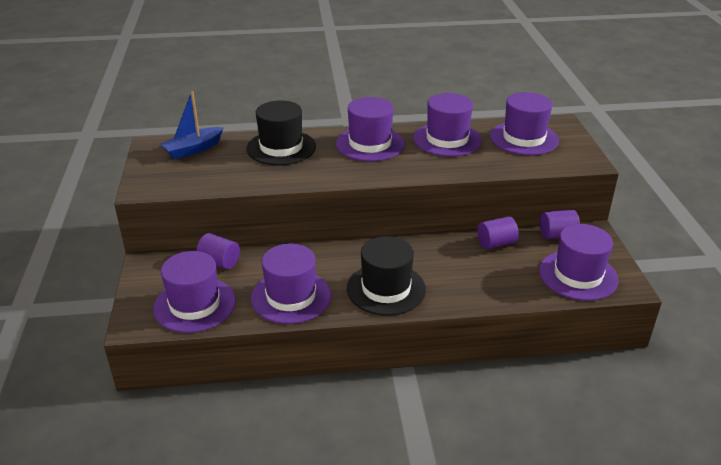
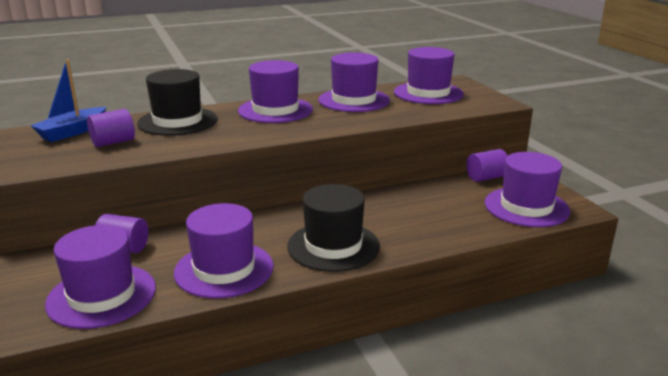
camera: 15 degrees left, 10 degrees down
purple cylinder [477,216,519,249] -> purple cylinder moved to [87,109,135,147]

